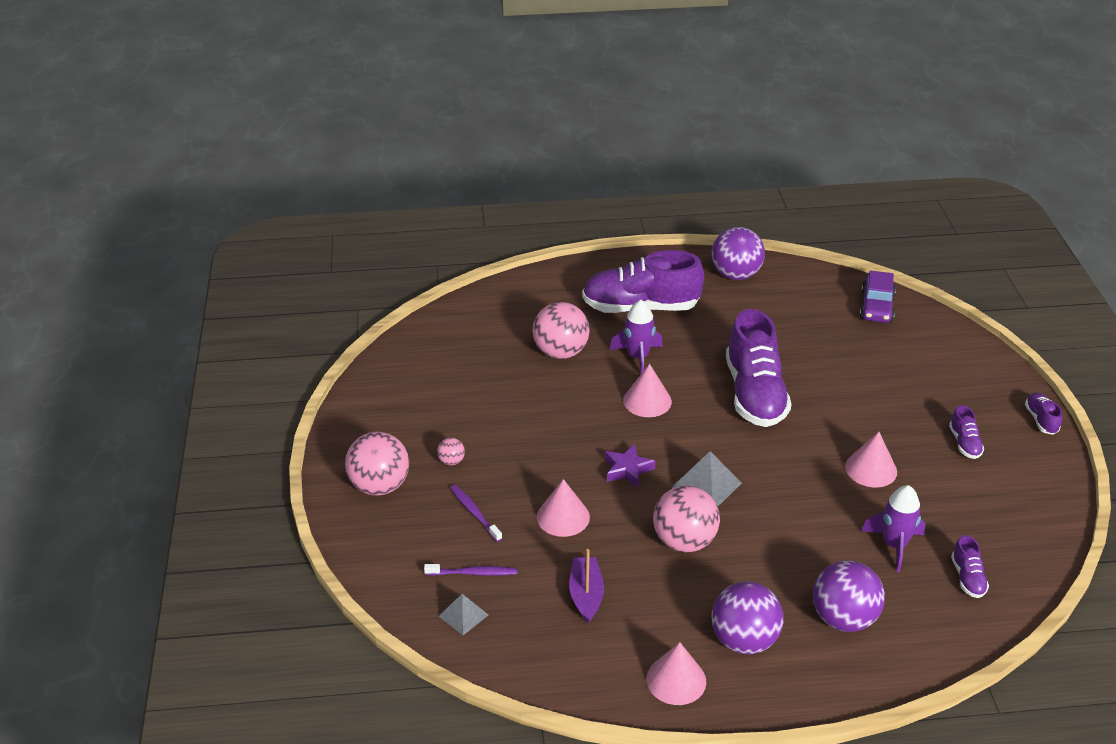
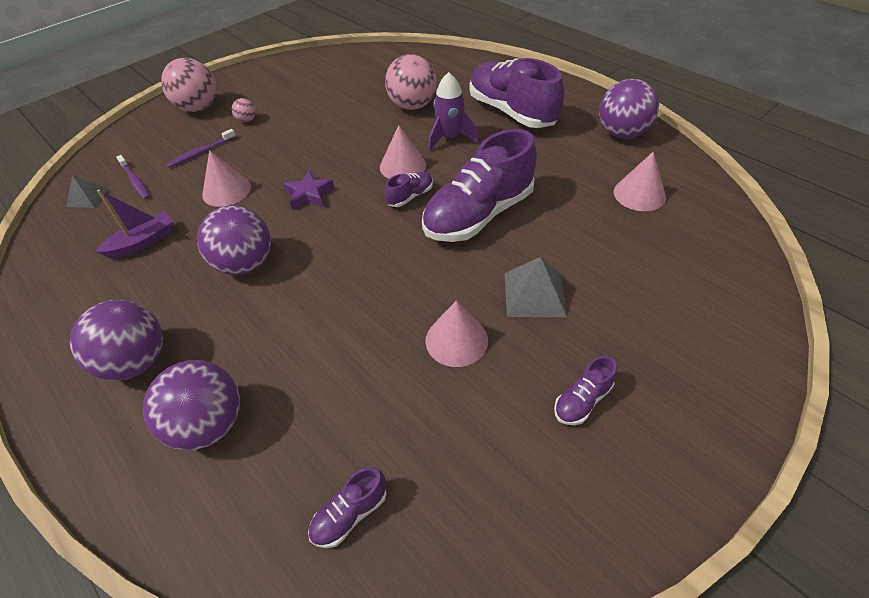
camera: 55 degrees right, 10 degrees up
purple toothbrush [450,485,502,542] -> purple toothbrush turned 150 degrees counterclockwise [166,129,236,168]
pink cone [646,642,706,705] -> pink cone moved to [614,152,666,211]
pink ball [653,485,720,552] -> purple ball [197,206,271,275]
grey pyramid [671,451,742,507] -> grey pyramid moved to [504,257,567,317]
purple car [860,270,896,323] -> none
purple rocket [862,485,926,572] -> none
purple shoe [1025,393,1062,435] -> purple shoe moved to [385,172,433,207]

